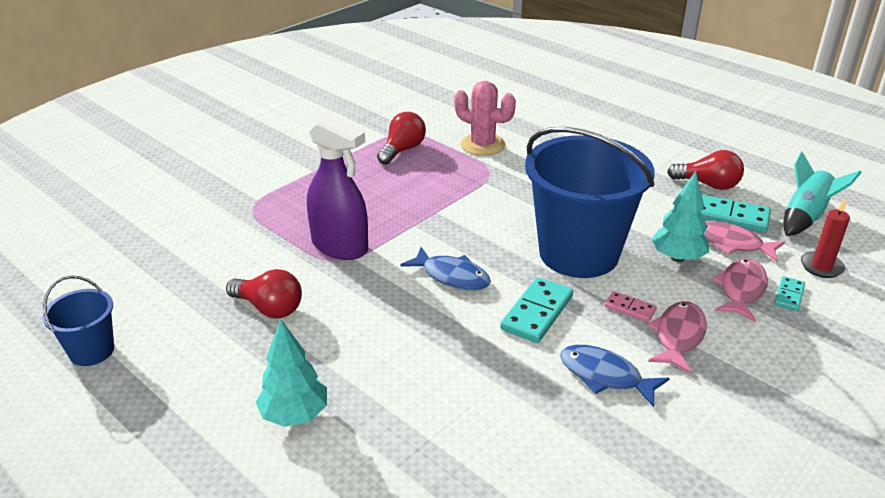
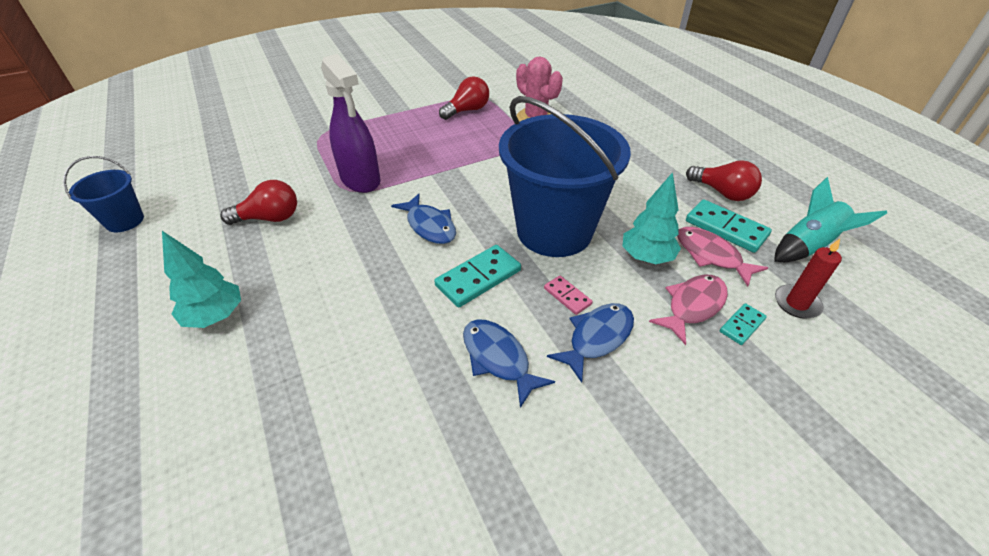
camera: 20 degrees right, 10 degrees up
red light bulb [226,269,302,318] -> red light bulb turned 60 degrees counterclockwise [220,180,297,225]
pink fish [647,301,707,374] -> blue fish [547,303,634,383]

